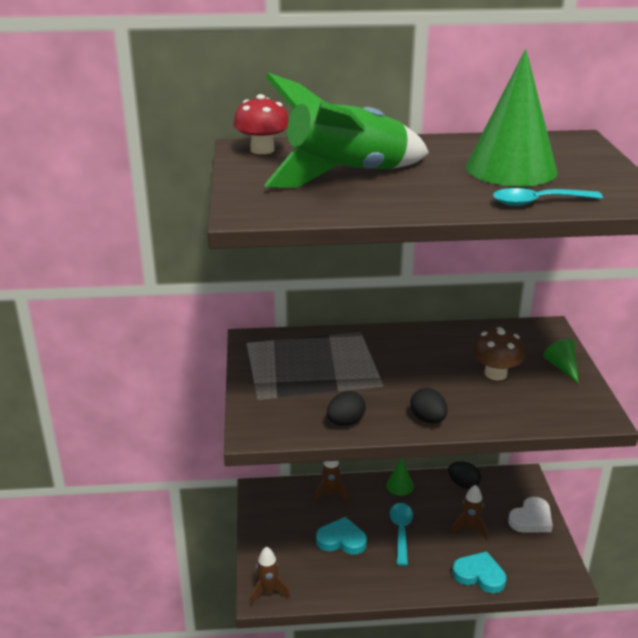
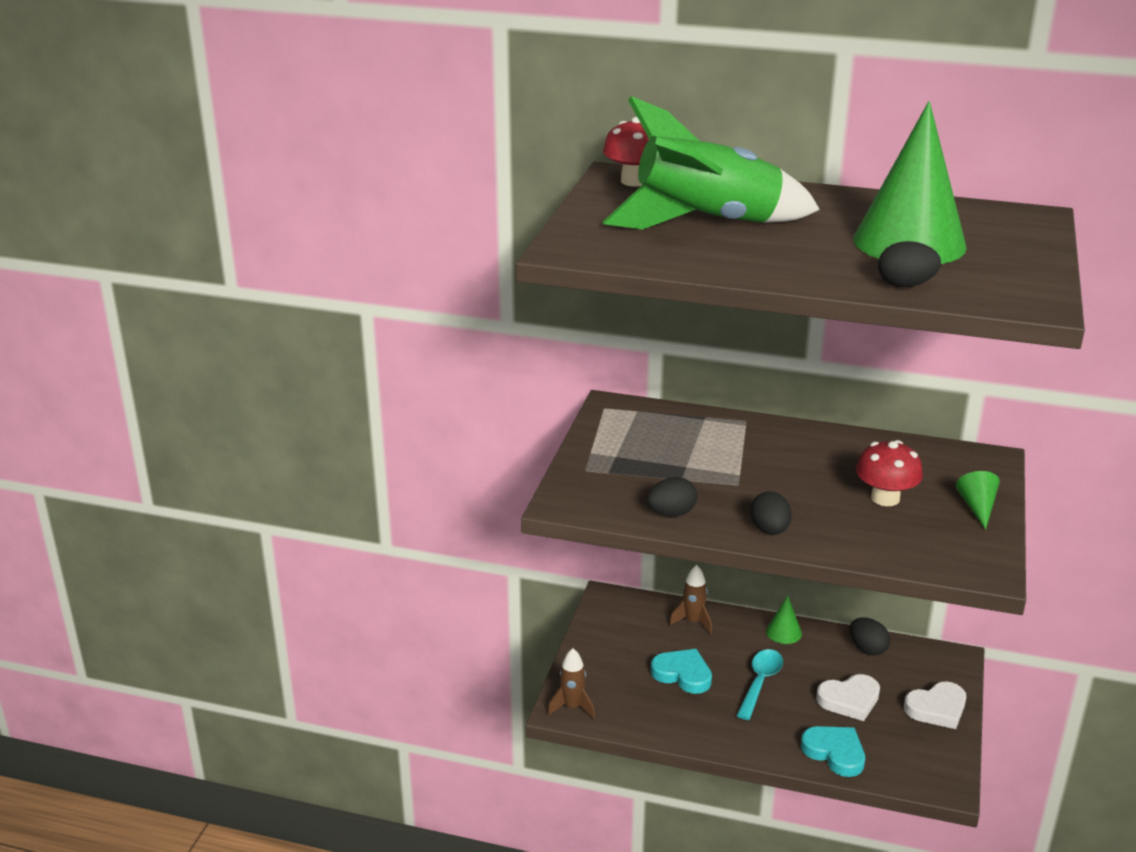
camera: 20 degrees right, 0 degrees up
brown rocket [451,485,488,540] -> white heart [816,674,880,721]
brown mushroom [472,327,525,380] -> red mushroom [856,440,923,506]
turquoise spoon [493,188,603,206] -> black egg [878,241,941,287]

